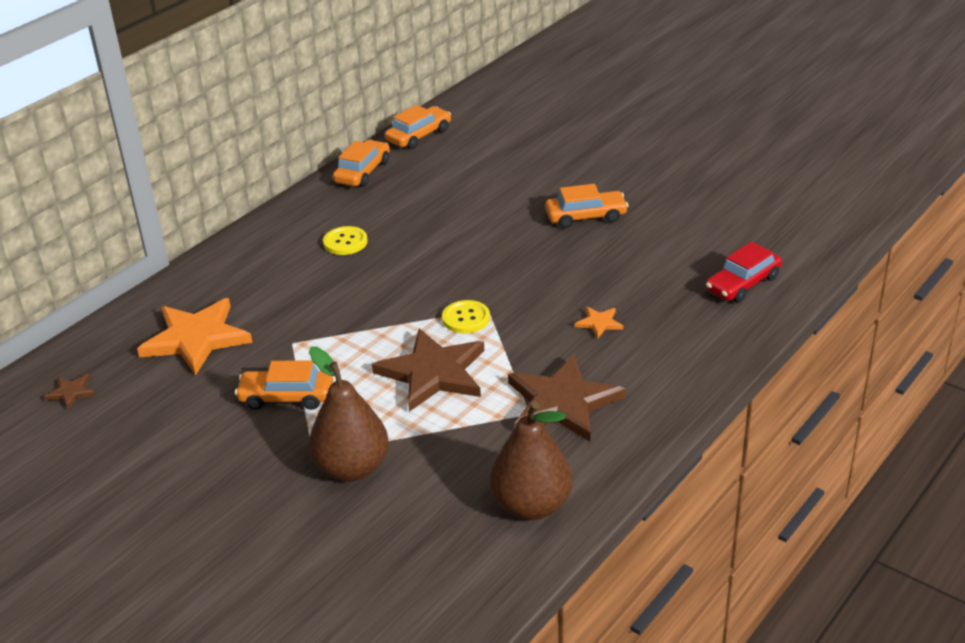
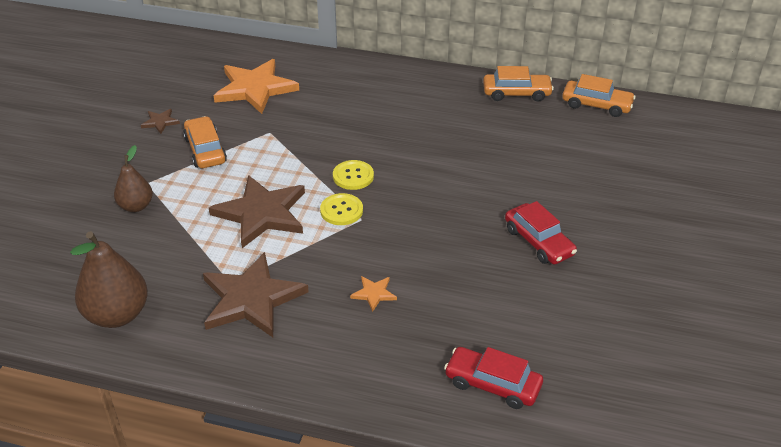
camera: 65 degrees right, 5 degrees up
brown star [44,374,95,410] -> brown star moved to [141,109,180,134]
brown pear [309,346,389,482] -> brown pear [114,145,153,212], size x0.61
yellow button [323,226,367,255] -> yellow button moved to [333,160,374,190]
orange car [545,184,628,228] -> red car [505,201,577,265]

